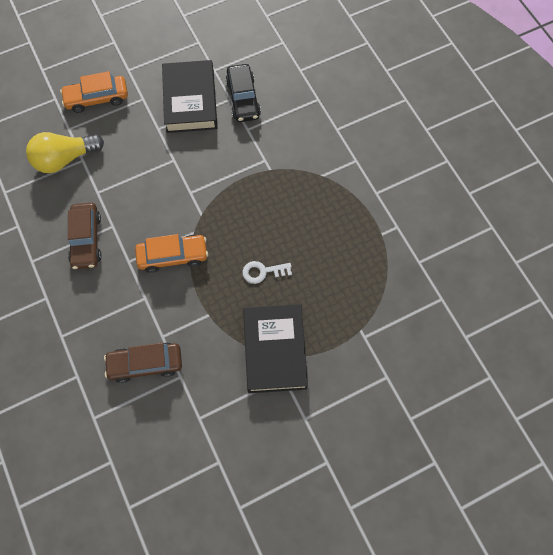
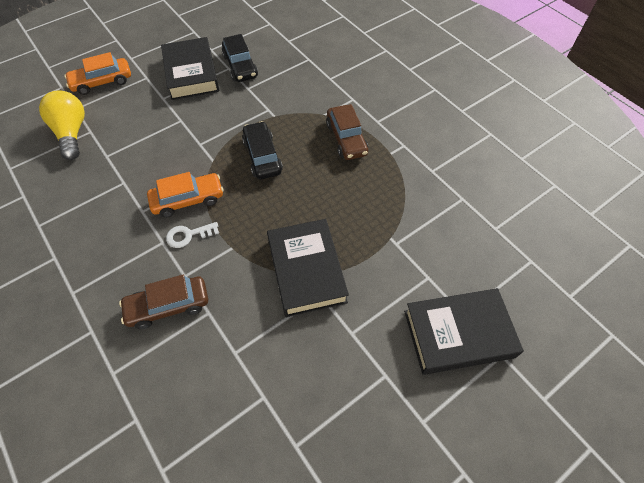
camera: 10 degrees left, 10 degrees down
yellow light bulb [26,132,104,173] -> yellow light bulb turned 105 degrees clockwise [39,90,85,160]
brown car [68,203,102,269] -> brown car moved to [326,104,368,160]
white key [242,261,292,284] -> white key moved to [166,222,219,248]
none -> black car [242,121,283,179]
none -> black book [404,288,524,375]

